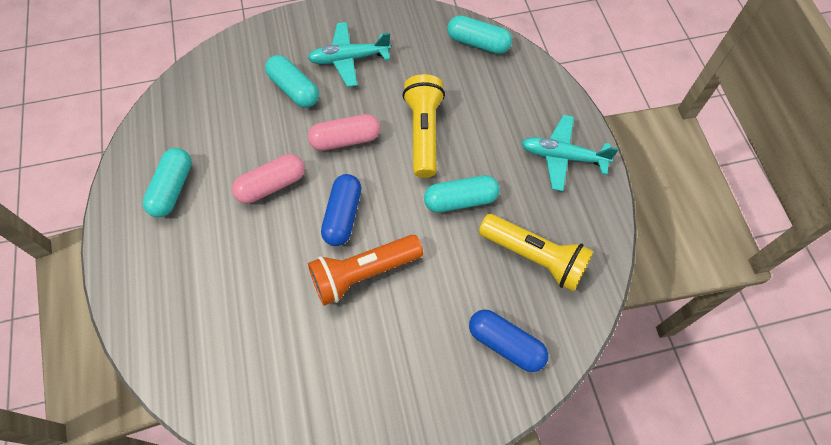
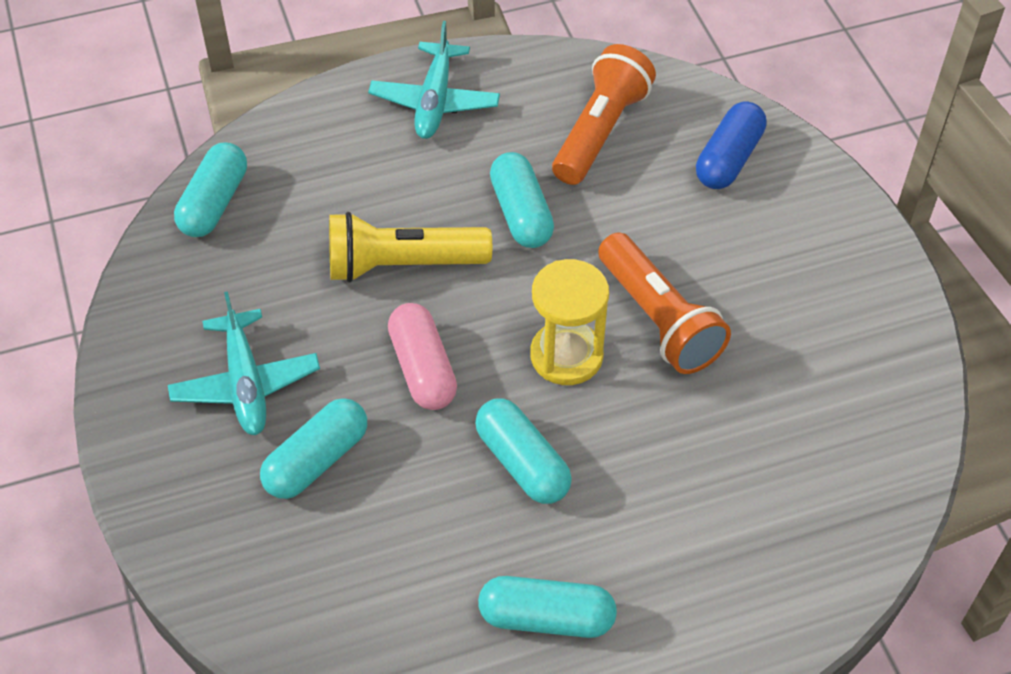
camera: 95 degrees left, 10 degrees down
pink capsule [232,154,305,204] -> turquoise capsule [475,398,572,504]
blue capsule [321,174,361,246] -> yellow hourglass [530,259,609,385]
yellow flashlight [479,214,594,292] -> orange flashlight [552,44,656,185]

